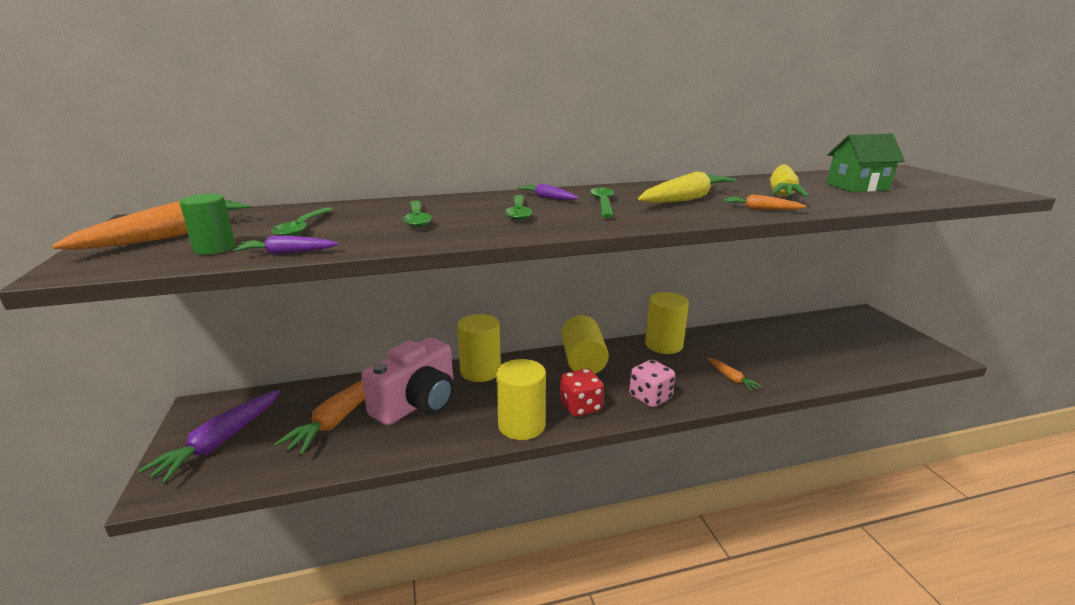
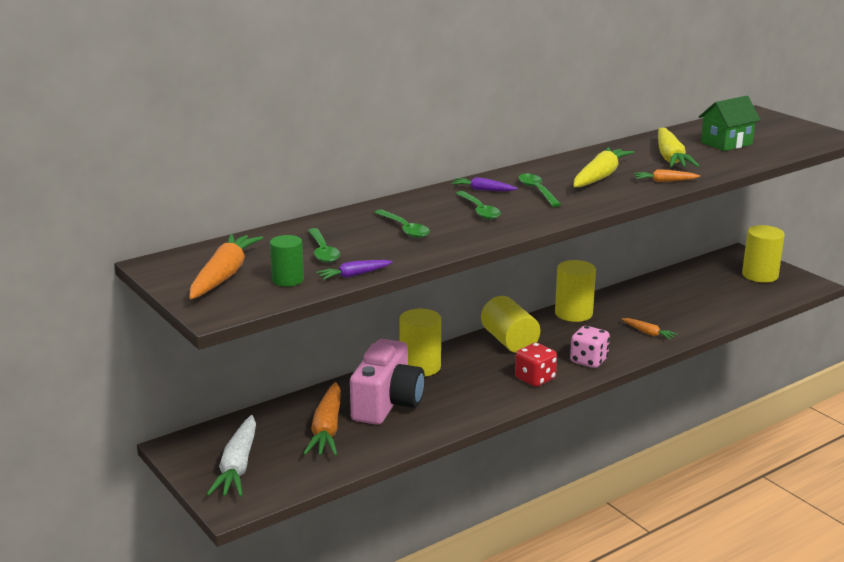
camera: 20 degrees left, 0 degrees up
purple carrot [138,390,280,483] -> white carrot [207,415,256,497]
yellow cylinder [496,359,546,440] -> yellow cylinder moved to [742,225,785,283]

